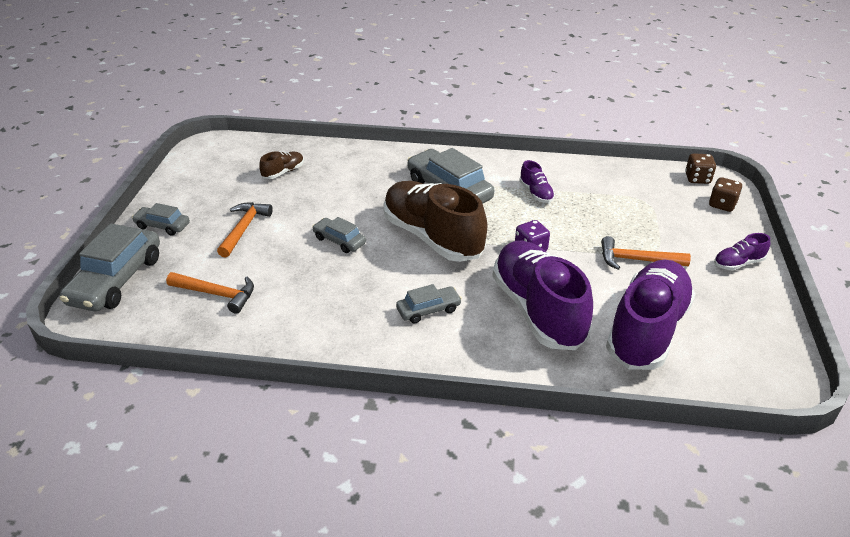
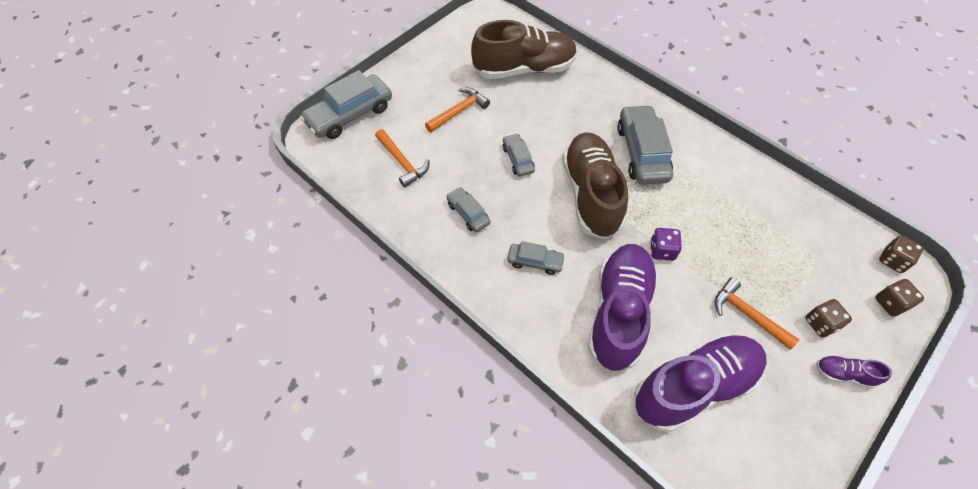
camera: 35 degrees right, 20 degrees up
grey car [132,203,190,236] -> grey car moved to [446,187,490,232]
brown shoe [259,151,304,179] -> brown shoe [471,20,577,79], size x2.36
purple shoe [519,160,555,203] -> none
none -> brown dice [805,299,852,338]

